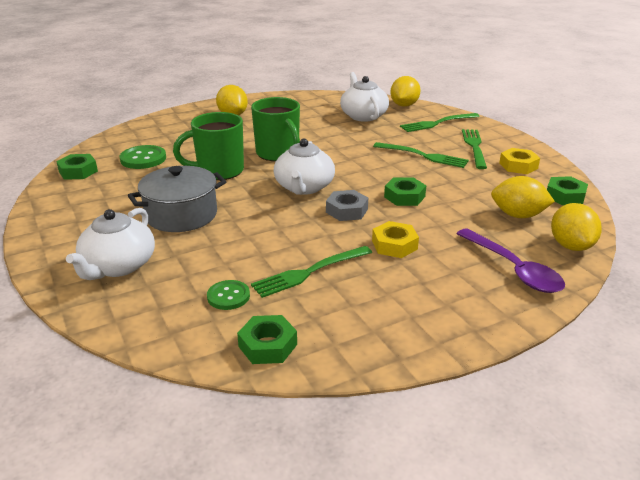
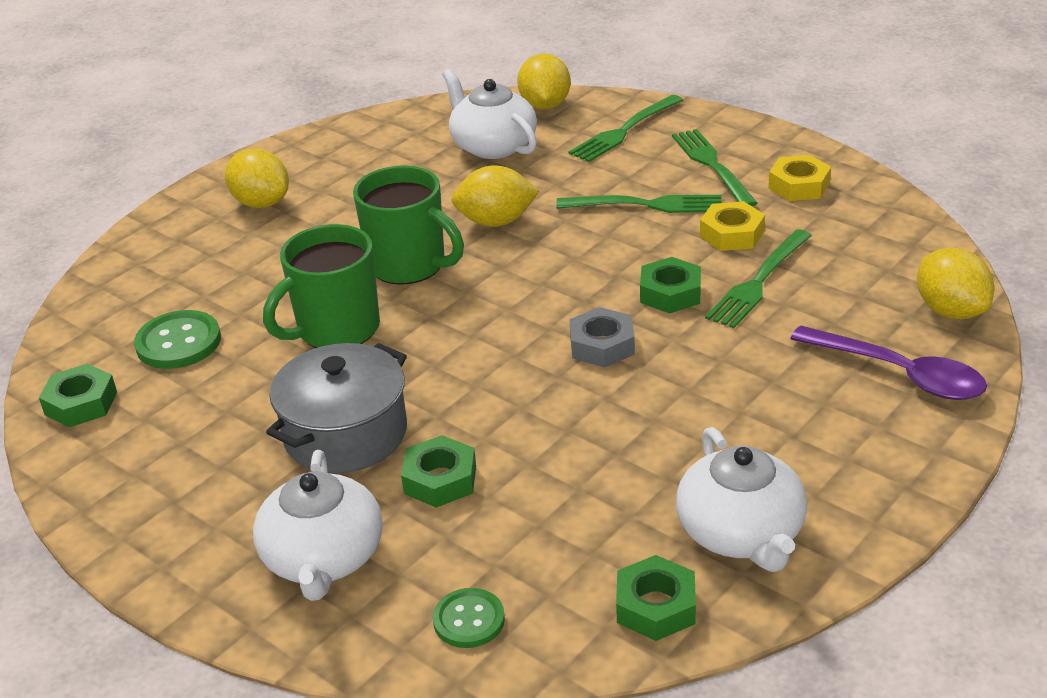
camera: 20 degrees left, 5 degrees up
green button [207,280,250,310] -> green button moved to [433,588,505,648]
green fork [251,246,372,298] -> green fork moved to [705,229,812,328]
white teapot [274,138,335,195] -> white teapot moved to [676,427,807,572]
yellow nut [372,221,419,258] -> yellow nut moved to [700,201,765,251]
yellow lemon [491,176,555,218] -> yellow lemon moved to [451,165,539,227]
green nut [547,176,588,205] -> green nut moved to [401,435,476,508]

